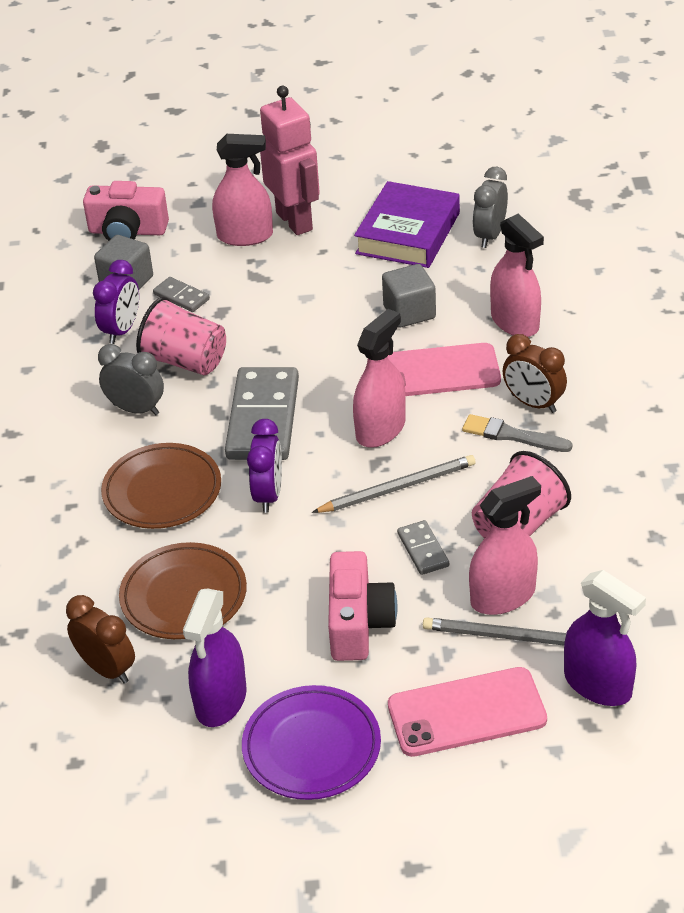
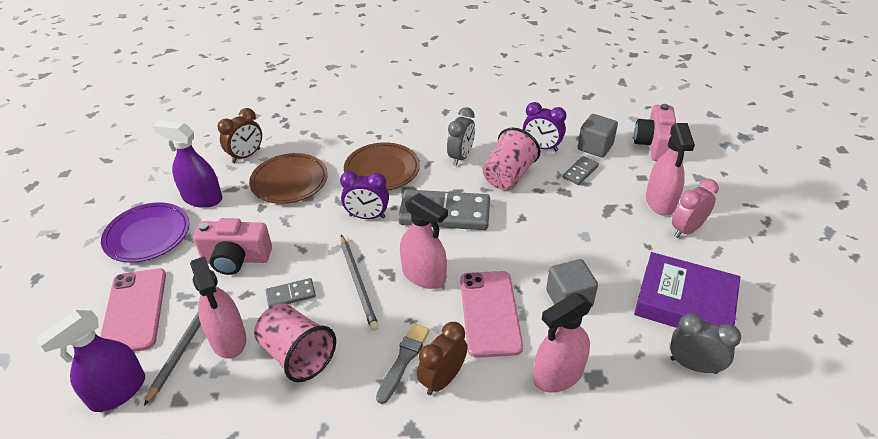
camera: 90 degrees right, 0 degrees up
pink robot [260,86,320,235] -> pink clock [672,179,719,238]

